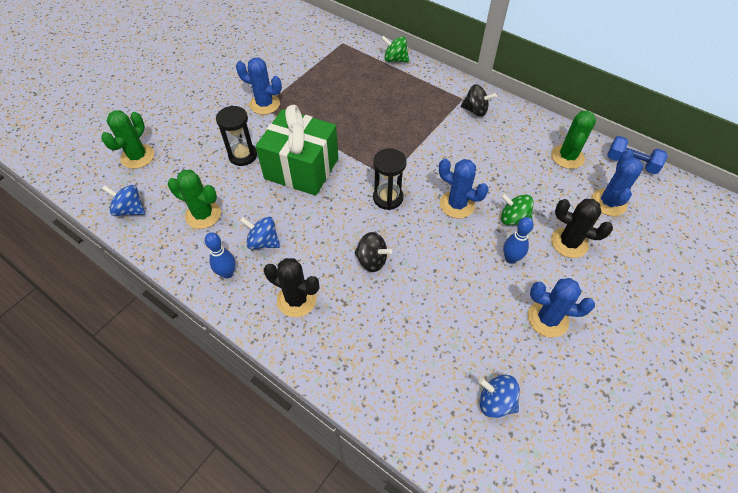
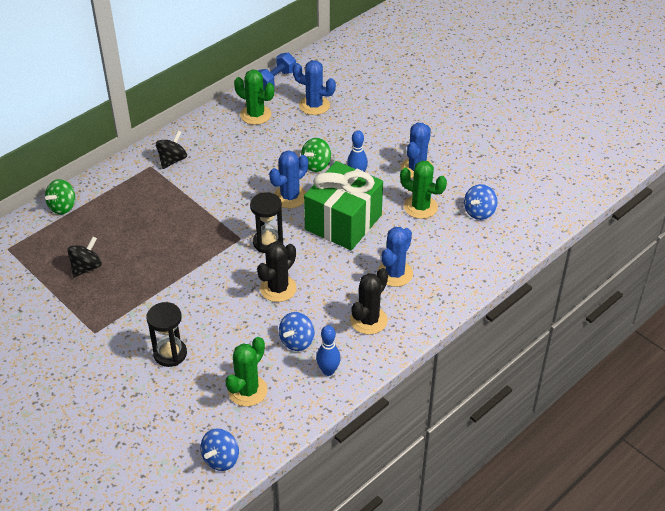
camera: 80 degrees left, 10 degrees down
green cactus [101,110,154,169] -> green cactus moved to [400,161,447,219]
blue cactus [236,57,282,115] -> blue cactus moved to [377,227,413,287]
green gift [256,105,338,196] -> green gift moved to [304,161,383,250]
black spinning top [354,232,392,272] -> black spinning top moved to [67,236,102,278]
black cactus [551,199,613,258] -> black cactus moved to [257,241,297,302]

